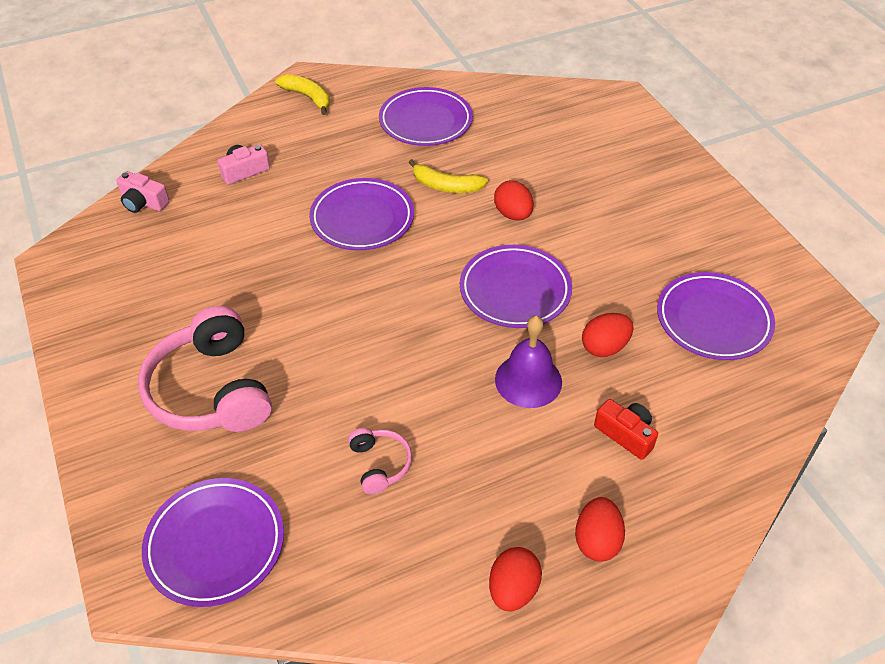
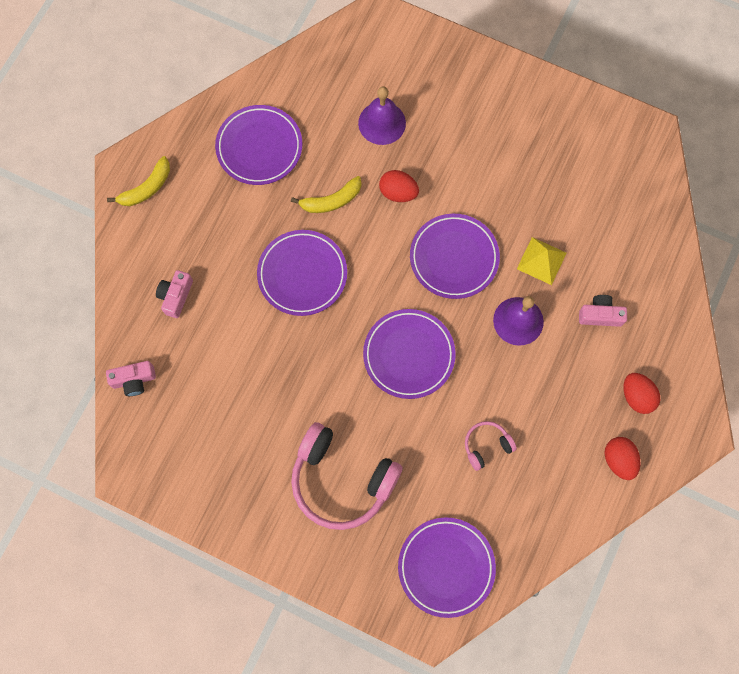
camera: 40 degrees left, 25 degrees up
yellow banana [275,74,330,115] -> yellow banana turned 135 degrees clockwise [107,156,170,206]
pink headphones [348,428,412,494] -> pink headphones turned 60 degrees counterclockwise [465,421,517,471]
red egg [582,313,634,357] -> yellow pyramid [517,237,567,285]
red camera [594,399,658,460] -> pink camera [579,295,627,327]
purple plate [657,272,775,360] -> purple plate moved to [363,309,456,399]
none -> purple bell [358,87,406,145]

